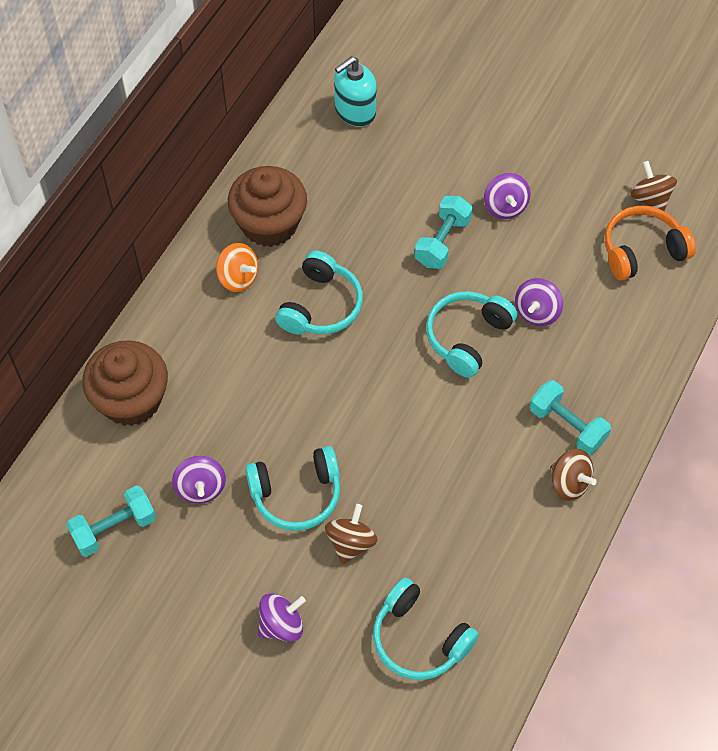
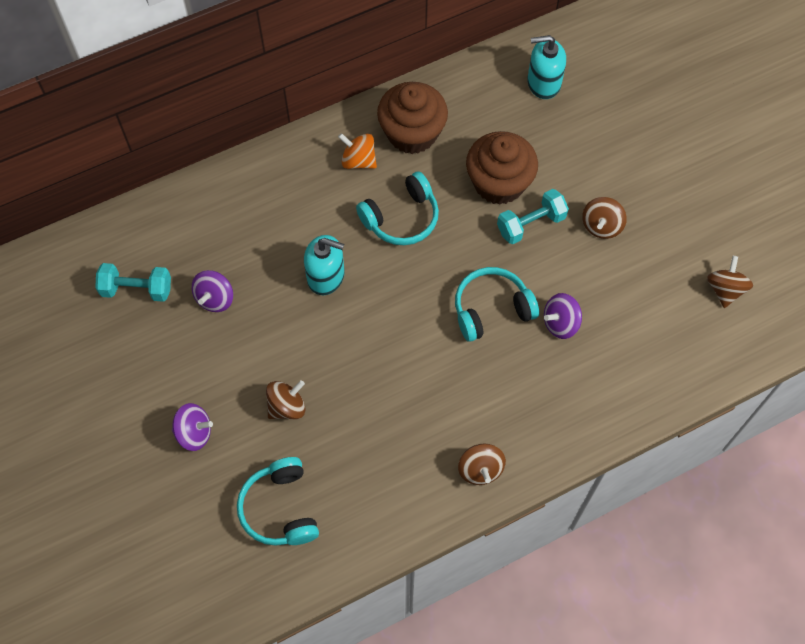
camera: 35 degrees right, 5 degrees up
brown cupcake [82,340,168,426] -> brown cupcake moved to [466,131,538,205]
orange spinning top [216,243,258,292] -> orange spinning top turned 135 degrees clockwise [338,133,377,169]
turquoise headphones [245,446,340,531] -> none
purple spinning top [484,173,531,219] -> brown spinning top [582,197,627,239]
turquoise dumbbell [530,380,611,455] -> none
orange headphones [605,206,696,281] -> none
none -> turquoise soap dispenser [304,235,344,295]

